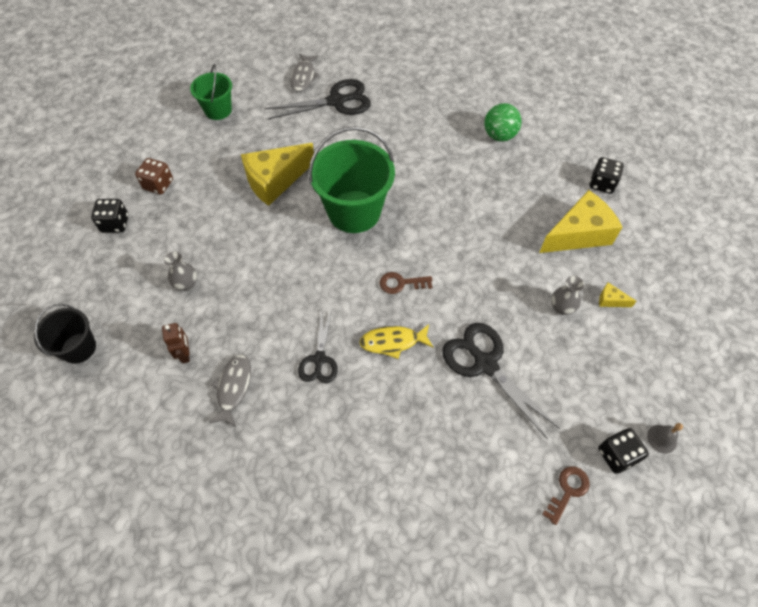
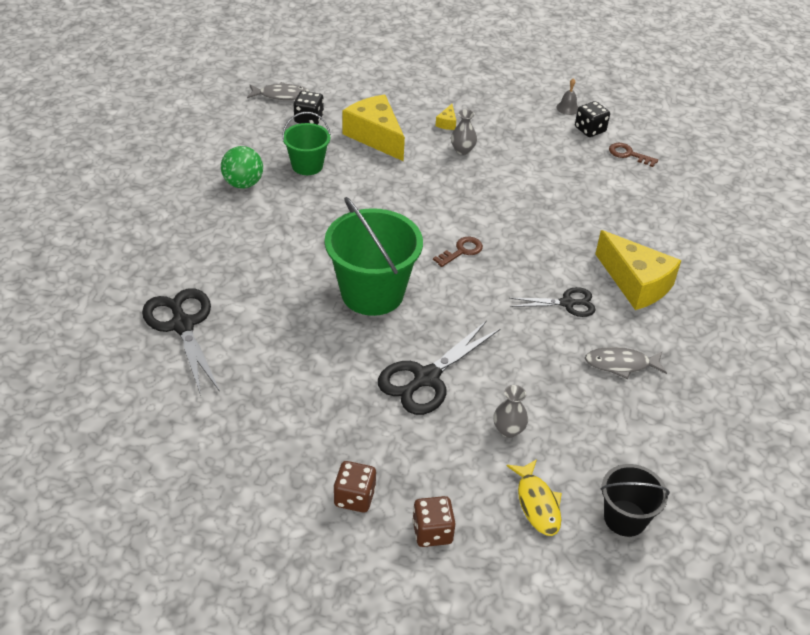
camera: 100 degrees left, 15 degrees down
black dice [91,199,128,233] -> brown dice [412,496,456,547]
brown robot [162,323,190,363] -> none
green bucket [190,64,232,120] -> green bucket moved to [282,112,331,175]
yellow cheese [241,143,314,206] -> yellow cheese moved to [595,230,682,310]
grey fish [290,54,319,92] -> grey fish moved to [247,82,310,100]
yellow fish [359,324,433,359] -> yellow fish moved to [507,459,562,536]
brown key [380,272,432,294] -> brown key turned 120 degrees counterclockwise [433,237,483,267]
black scissors [442,323,560,439] -> black scissors moved to [378,321,501,415]

